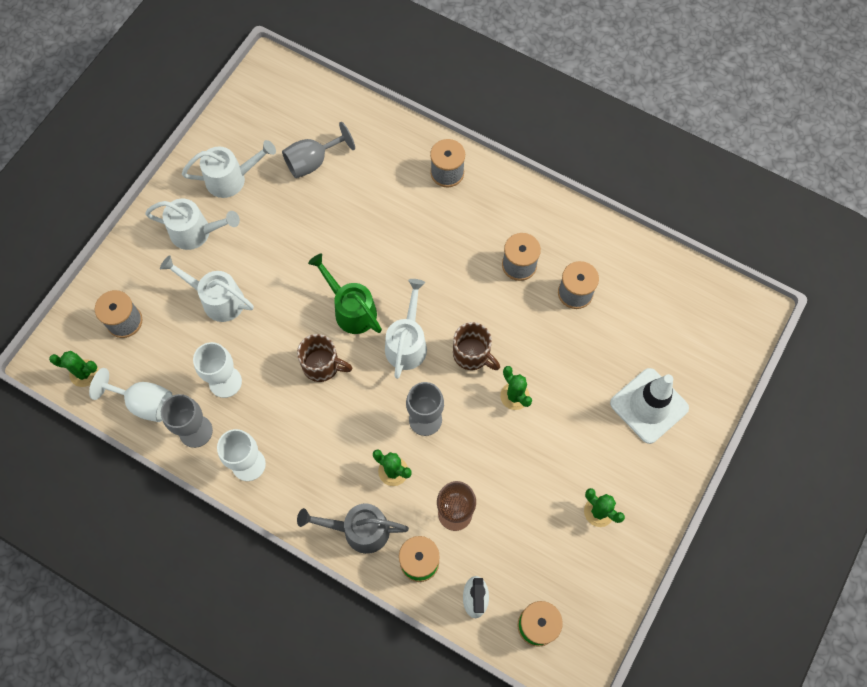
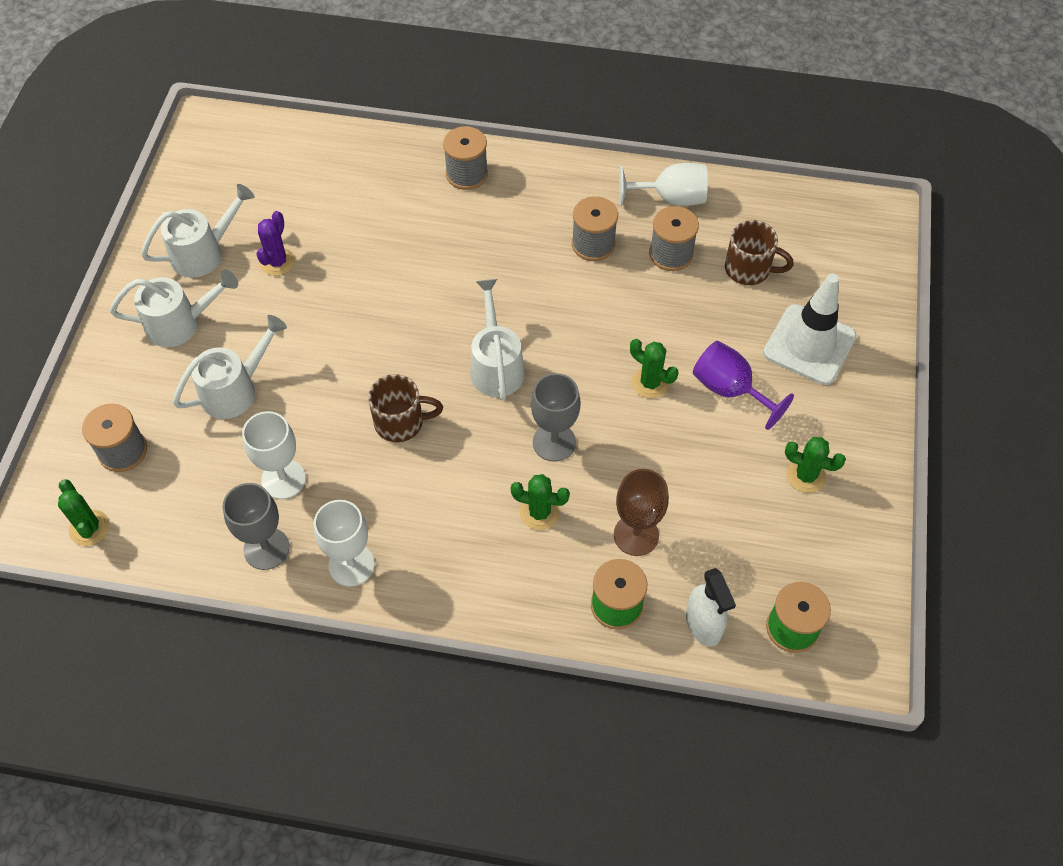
camera: 20 degrees left, 10 degrees down
green cactus [49,351,98,387] -> green cactus turned 75 degrees clockwise [58,479,110,546]
white goblet [89,368,172,422] -> white goblet moved to [619,163,708,206]
white watering can [160,255,254,322] -> white watering can turned 135 degrees clockwise [173,315,287,419]
grey goblet [282,122,355,178] -> none
grey watering can [297,503,409,554] -> none
green watering can [308,254,382,334] -> none
brown mug [453,322,500,370] -> brown mug moved to [725,220,794,285]
none -> purple cactus [257,211,295,276]
none -> purple goblet [693,341,794,430]

